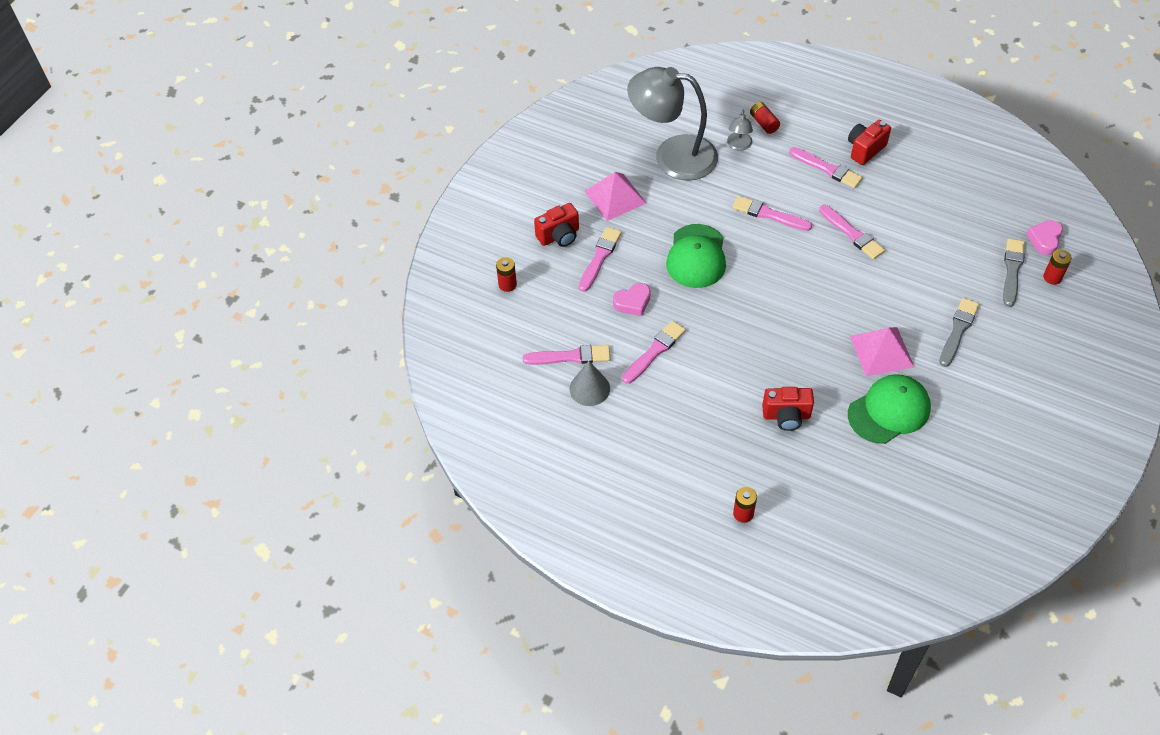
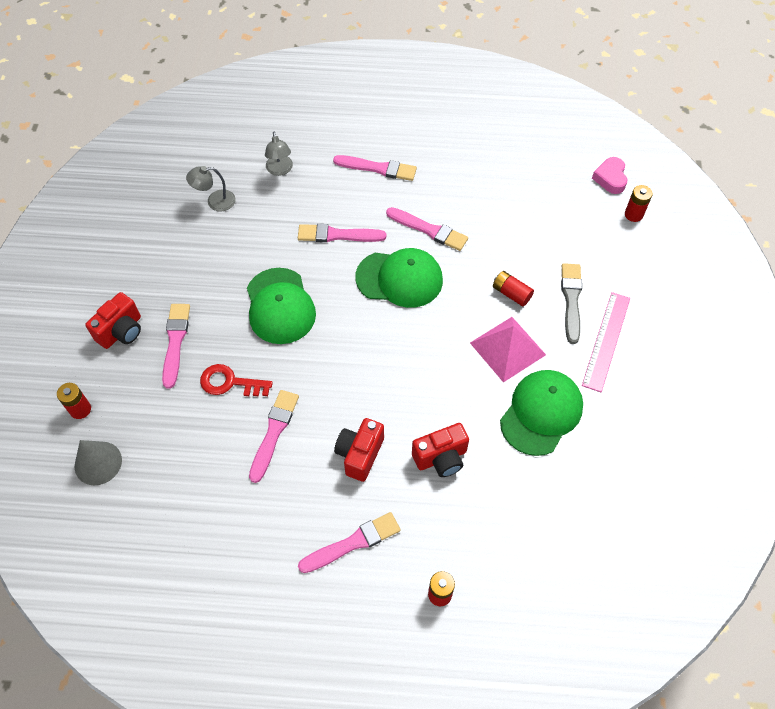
camera: 25 degrees left, 5 degrees up
pink brush [523,345,611,365] -> pink brush moved to [298,512,401,573]
grey cone [569,361,610,406] -> grey cone moved to [75,440,122,485]
pink pyramid [584,172,647,221] -> none
pink heart [613,283,651,316] -> red key [200,364,273,396]
grey lamp [627,67,718,180] -> grey lamp [186,166,236,211], size x0.41
red battery [750,102,780,134] -> red battery moved to [493,271,534,306]
red camera [848,120,891,165] -> red camera moved to [334,418,384,482]
grey brush [1003,239,1025,307] -> none
none -> green cap [356,248,443,308]
none -> pink ruler [582,292,630,392]

